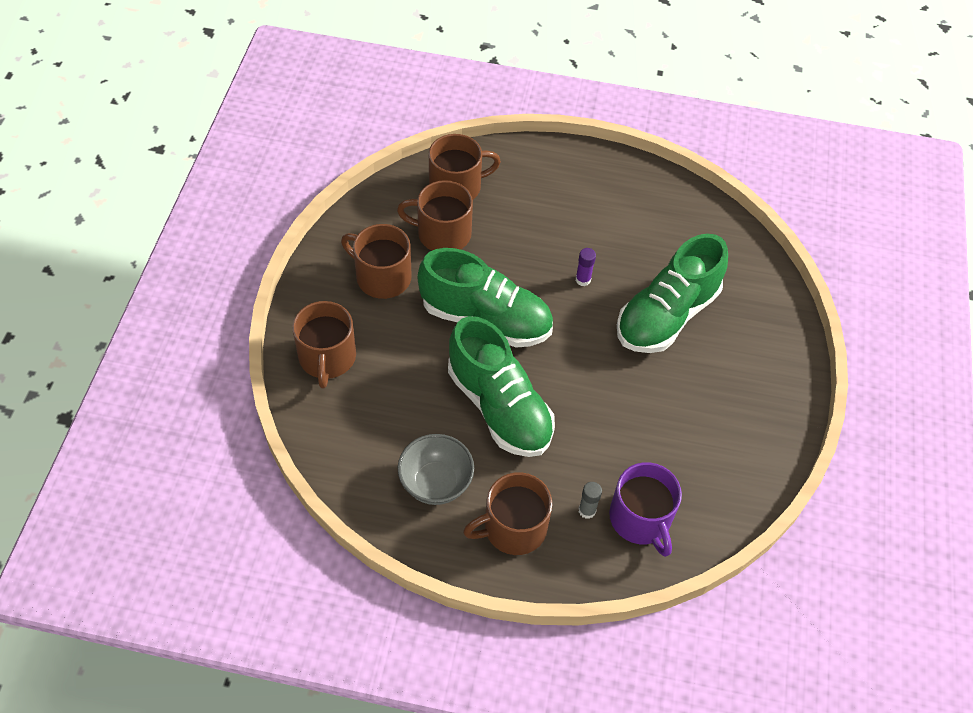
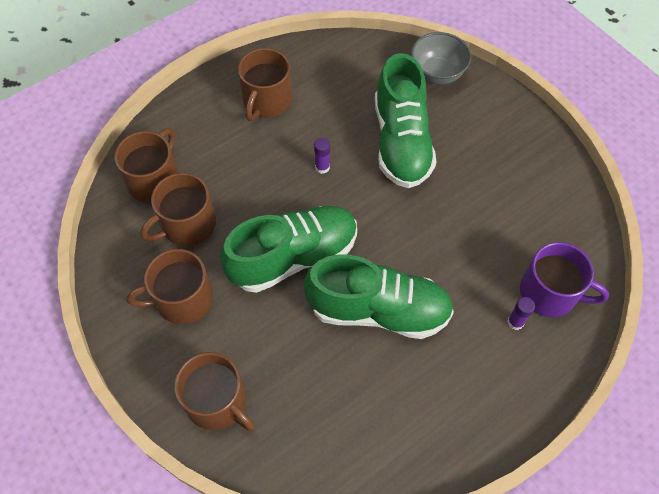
camera: 45 degrees left, 5 degrees up
grey bowl [398,434,474,505] -> grey bowl moved to [411,32,471,85]
brown mug [463,472,552,555] -> brown mug moved to [238,48,292,121]
grey glue stick [579,482,602,519] -> purple glue stick [507,297,535,330]

